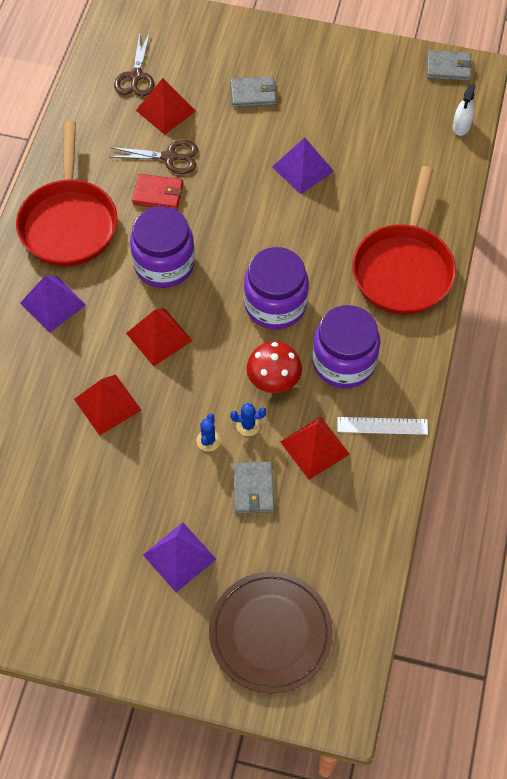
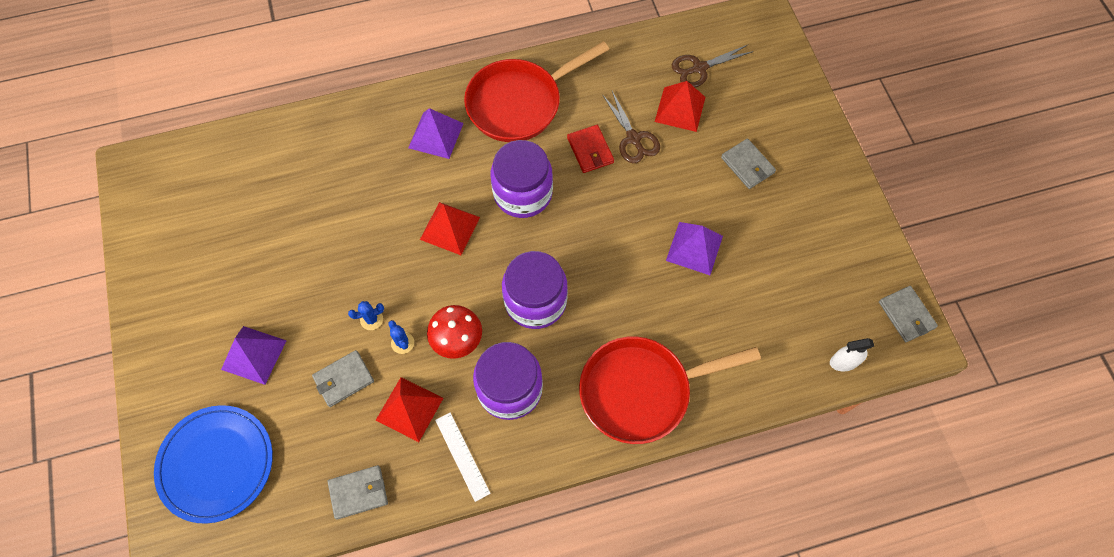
camera: 60 degrees right, 5 degrees up
red pyramid [74,375,141,436] -> none
brown plate [209,571,333,693] -> blue plate [154,405,273,524]
none -> grey wallet [328,465,388,520]

